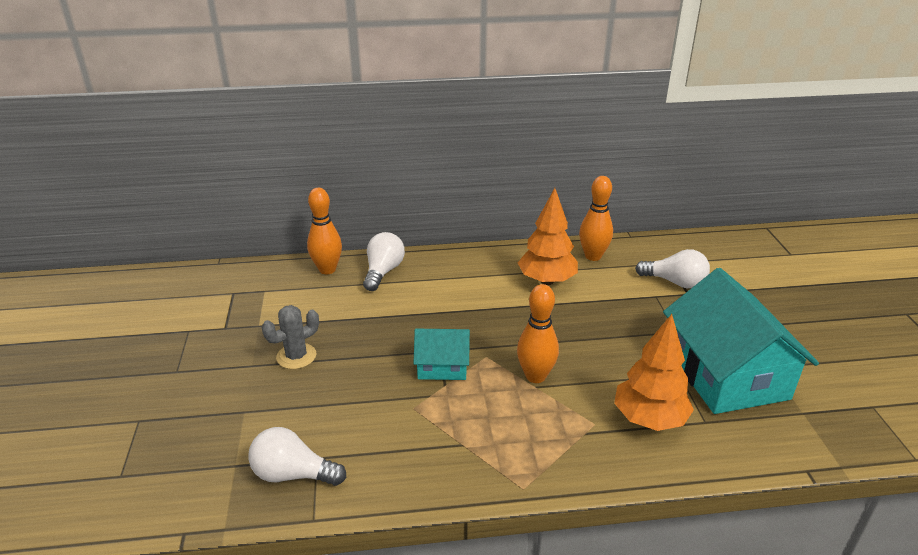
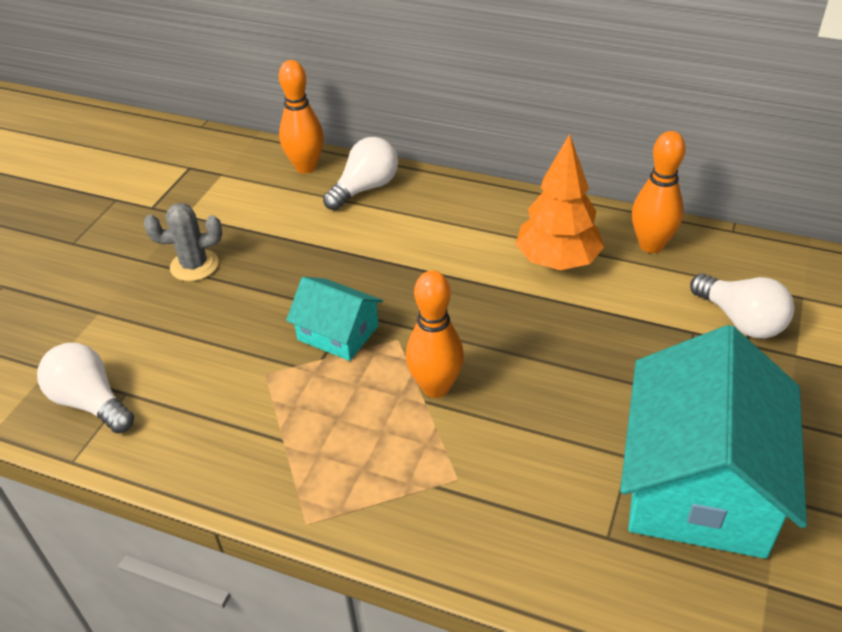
camera: 30 degrees right, 10 degrees up
orange tree [614,314,694,431] -> none

